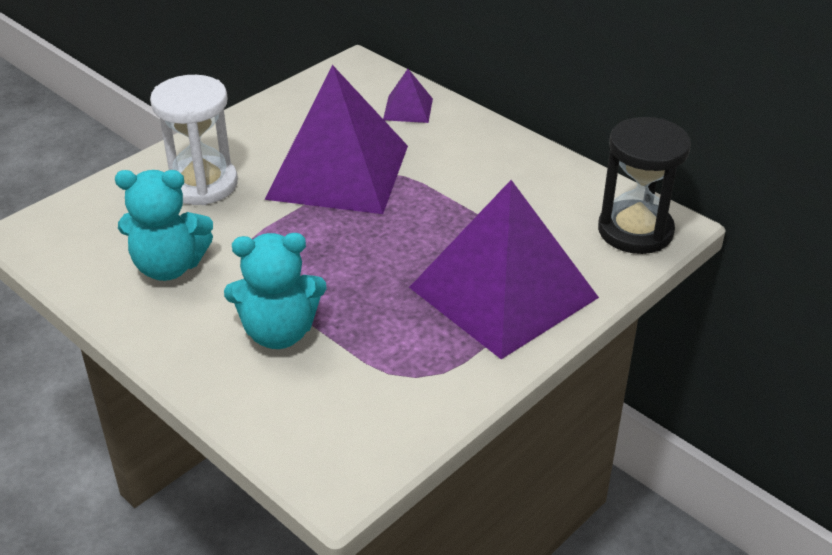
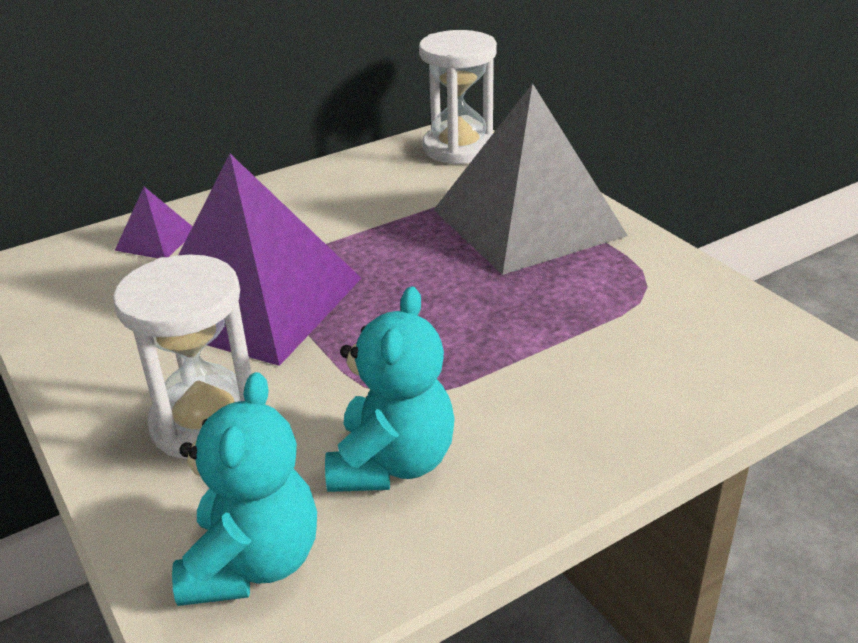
camera: 75 degrees left, 5 degrees down
turquoise teddy bear [224,233,327,349] -> turquoise teddy bear moved to [172,372,317,606]
purple pyramid [409,180,599,359] -> grey pyramid [434,83,628,275]
black hourglass [598,117,691,254] -> white hourglass [419,30,497,165]

